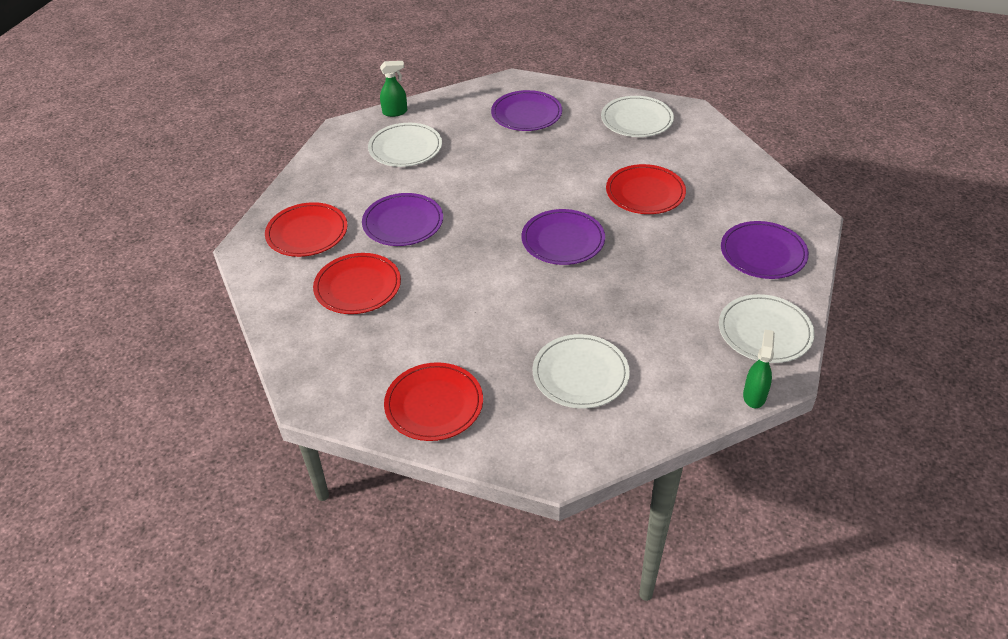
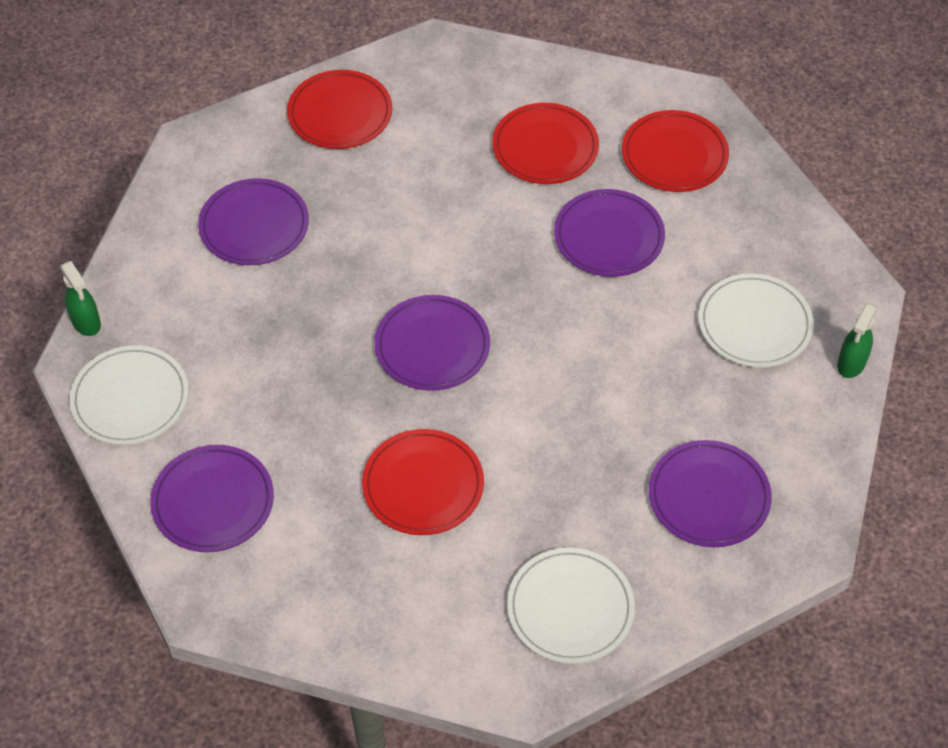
camera: 130 degrees right, 10 degrees up
white plate [533,334,630,409] -> purple plate [198,178,309,265]

